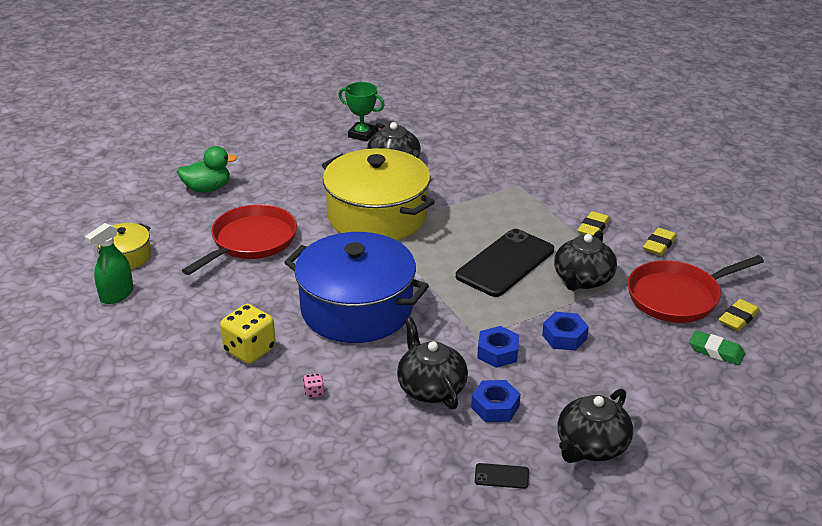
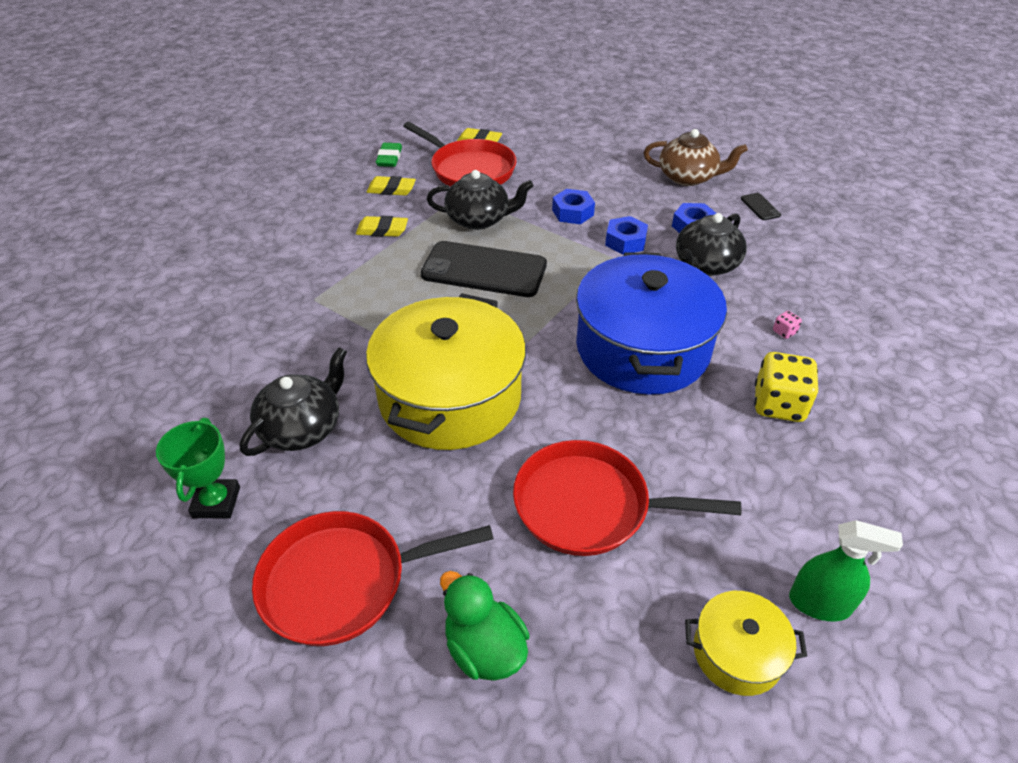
camera: 115 degrees left, 10 degrees up
black teapot [558,389,633,463] -> brown teapot [644,129,748,186]
green eraser [689,331,745,365] -> green eraser moved to [376,143,402,167]
none -> red pan [252,511,494,646]

